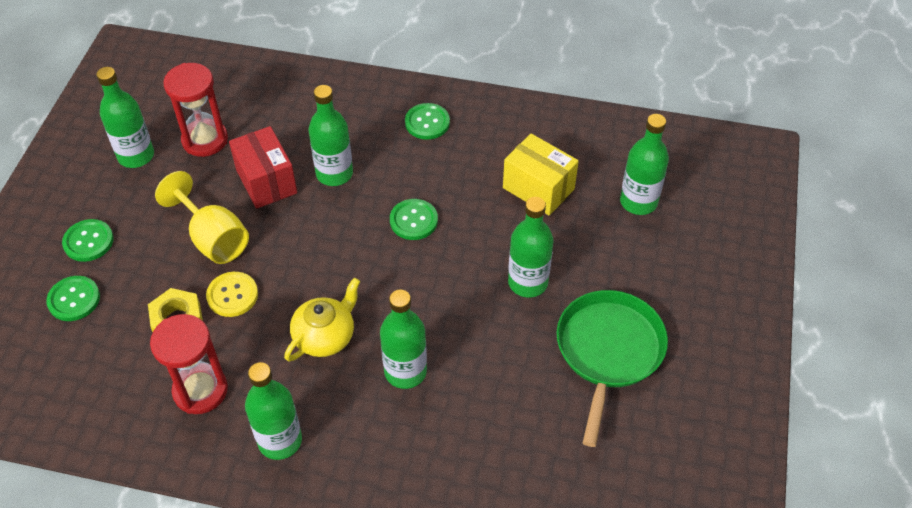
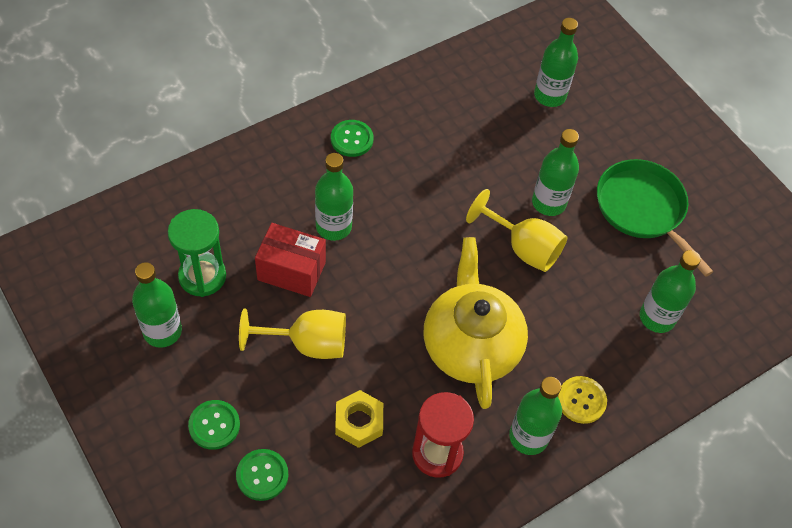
camera: 50 degrees left, 5 degrees up
red hourglass [163,63,228,157] -> green hourglass [168,209,226,297]
yellow button [206,272,258,317] -> yellow button moved to [558,376,607,424]
yellow teapot [284,278,360,361] -> yellow teapot [424,237,528,409], size x1.76
green bottle [380,290,427,389] -> green bottle moved to [640,250,701,333]
green button [390,199,438,240] -> none
yellow box [503,134,579,216] -> none
none -> yellow goblet [466,189,568,272]

